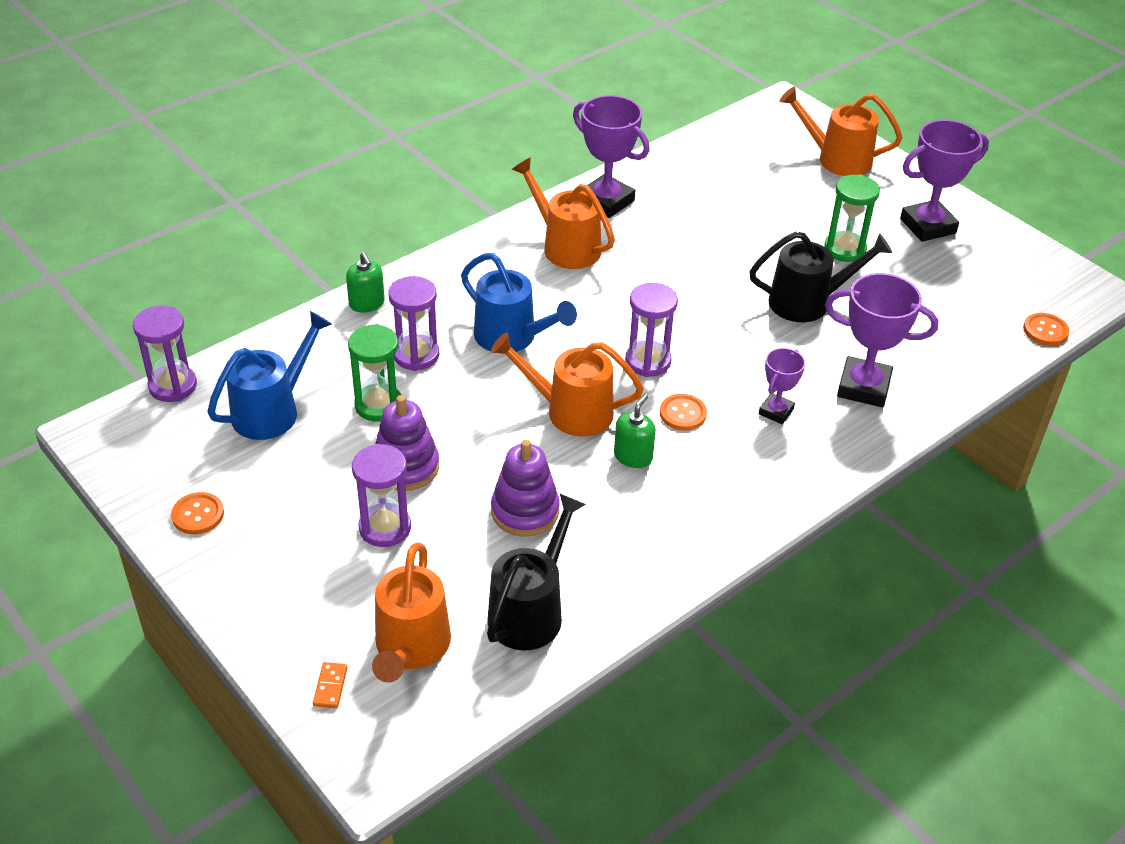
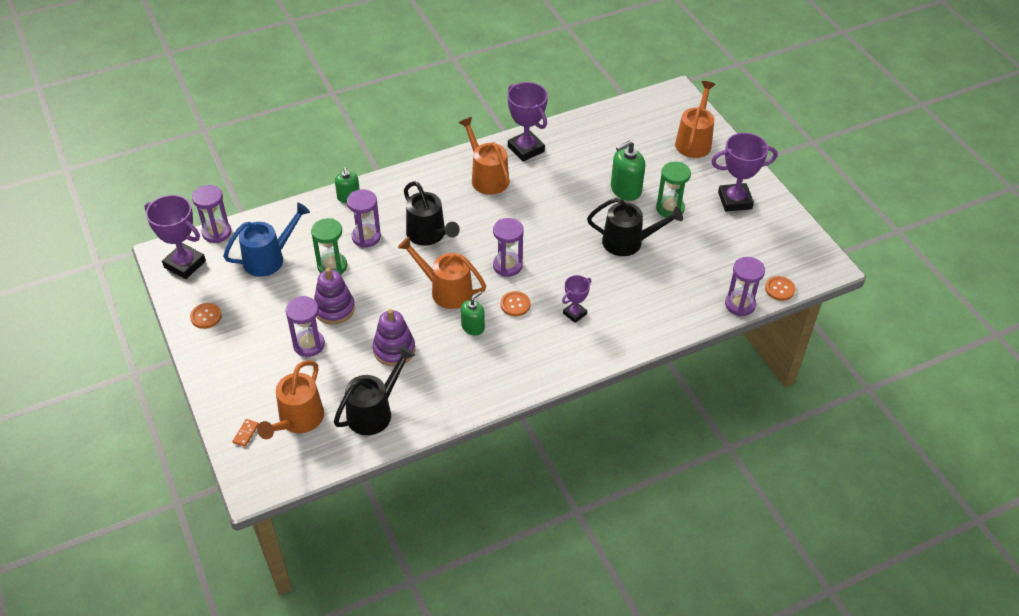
camera: 15 degrees right, 5 degrees up
blue watering can [461,253,577,354] -> black watering can [404,181,460,246]
orange watering can [779,87,903,176] -> orange watering can turned 75 degrees clockwise [675,81,715,158]
purple trophy [825,273,938,407] -> purple trophy moved to [145,195,206,279]
none -> green soap dispenser [611,141,646,201]
none -> purple hourglass [725,257,765,316]

